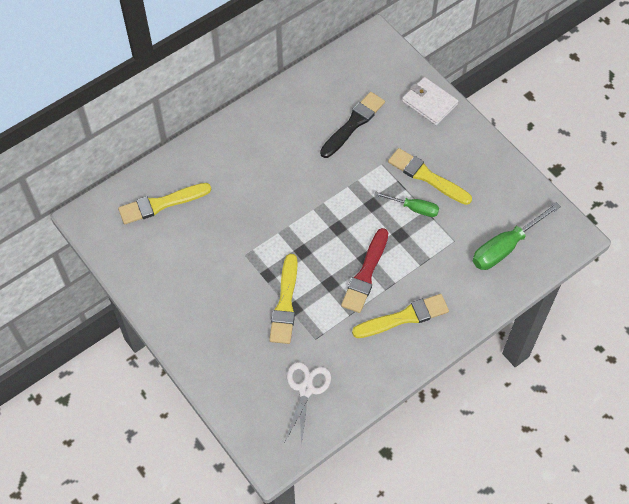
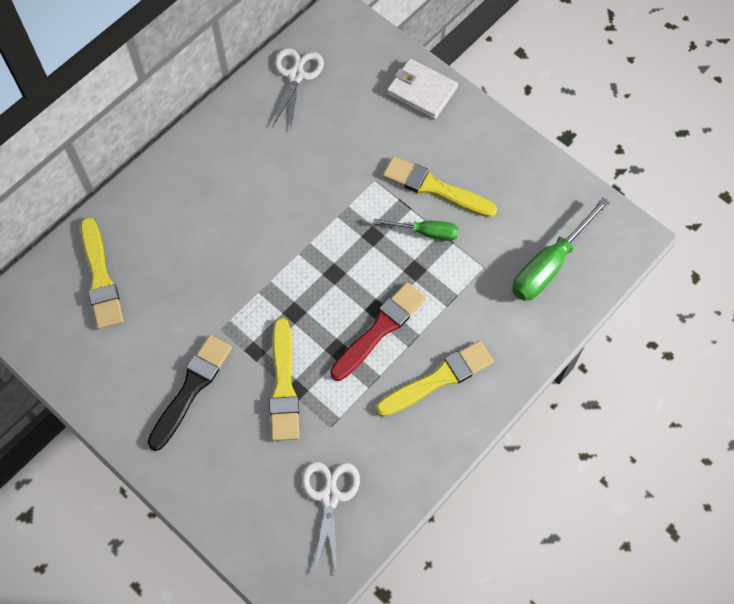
camera: 10 degrees left, 5 degrees up
yellow brush [118,183,211,224] -> yellow brush turned 75 degrees counterclockwise [80,217,124,329]
black brush [320,92,385,158] -> black brush moved to [148,335,232,451]
red brush [341,228,388,313] -> red brush turned 150 degrees counterclockwise [330,282,426,381]
none -> white scissors [272,48,324,128]

